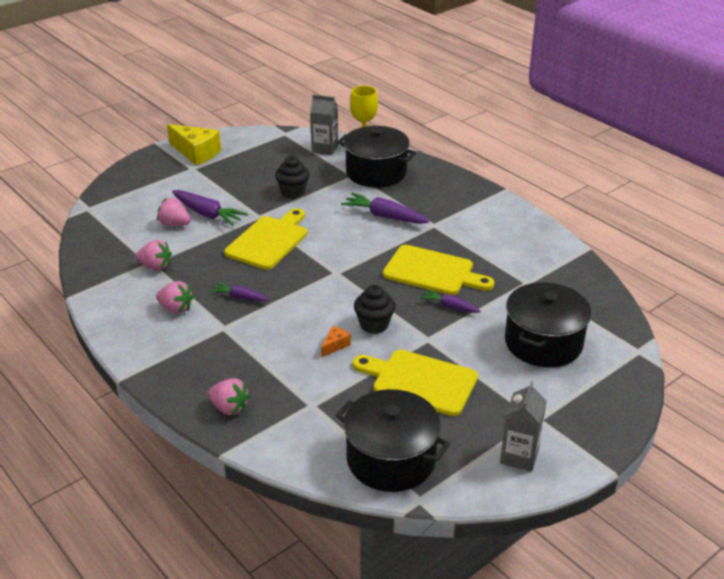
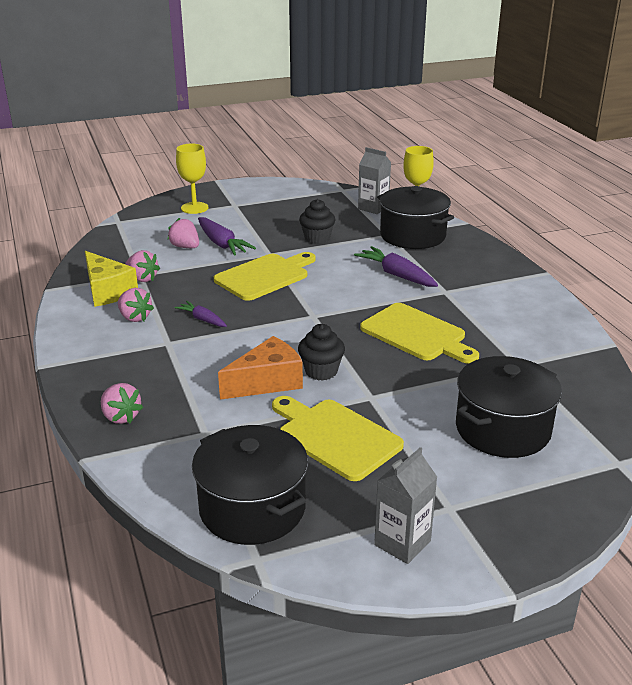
camera: 20 degrees right, 5 degrees down
yellow cheese [167,124,221,166] -> yellow cheese moved to [85,251,138,307]
orange cheese [321,326,351,357] -> orange cheese [218,336,303,400], size x2.14
purple carrot [420,289,481,313] -> none
none -> yellow goblet [176,144,208,214]

